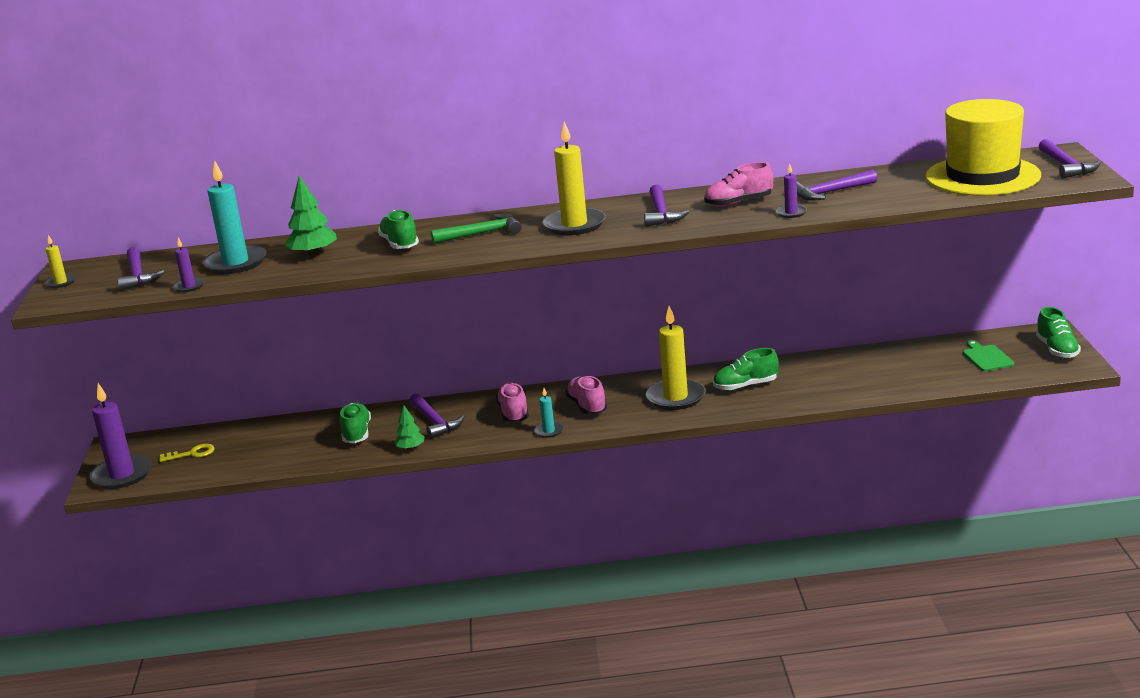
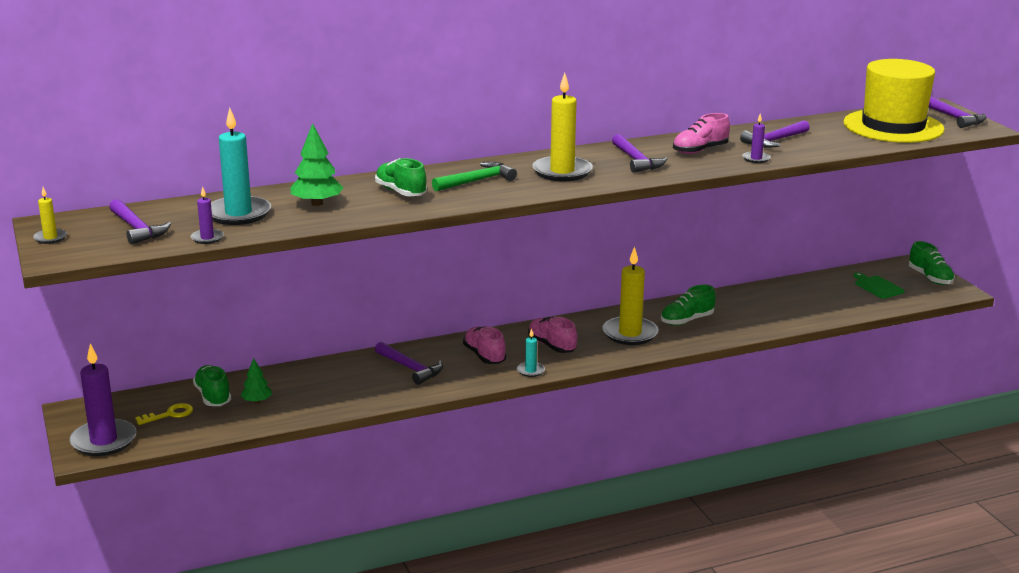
camera: 20 degrees left, 0 degrees up
green shoe [340,403,371,443] -> green shoe moved to [193,365,231,406]
green tree [394,405,425,450] -> green tree moved to [241,358,272,403]

